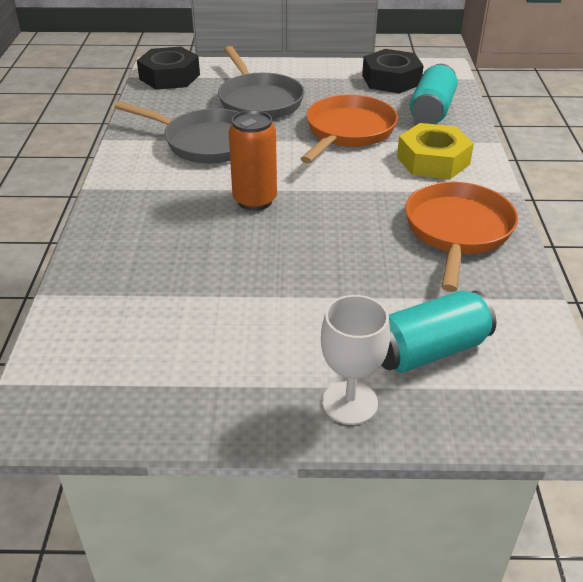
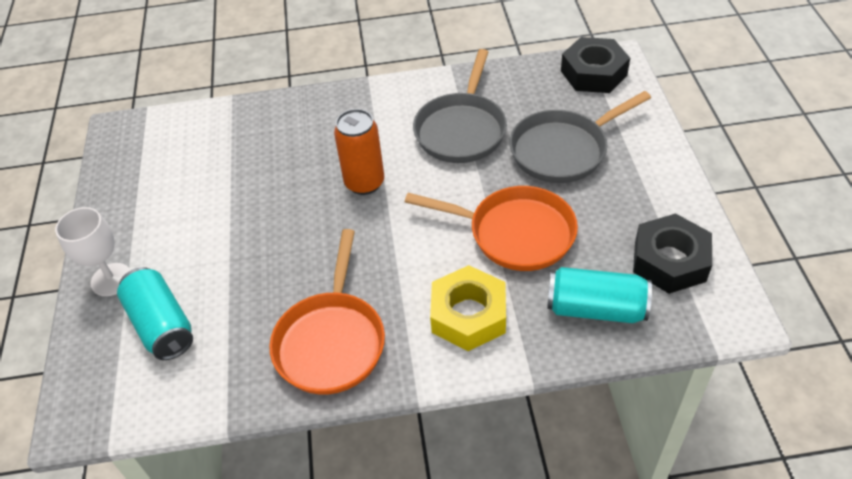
camera: 85 degrees right, 10 degrees up
orange pan [405,182,518,292] -> orange pan turned 90 degrees clockwise [269,229,385,395]

